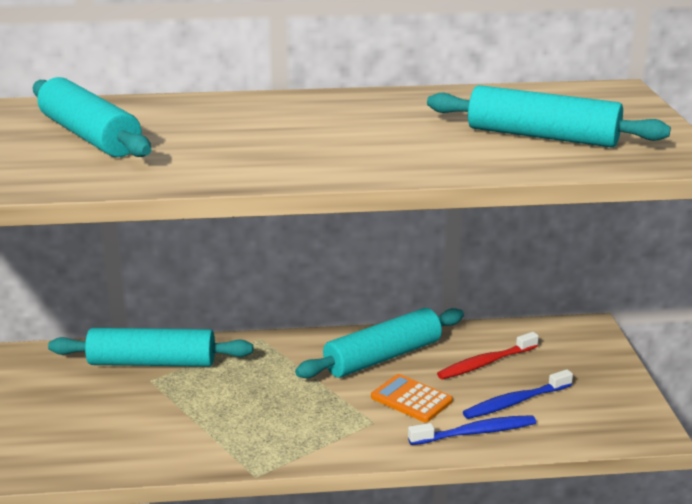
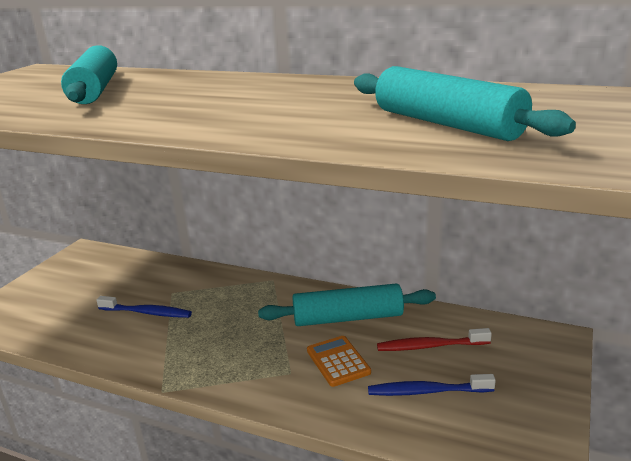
camera: 30 degrees right, 0 degrees up
turquoise rolling pin [48,328,253,367] -> none
blue toothbrush [408,415,536,445] -> blue toothbrush moved to [96,296,192,318]

